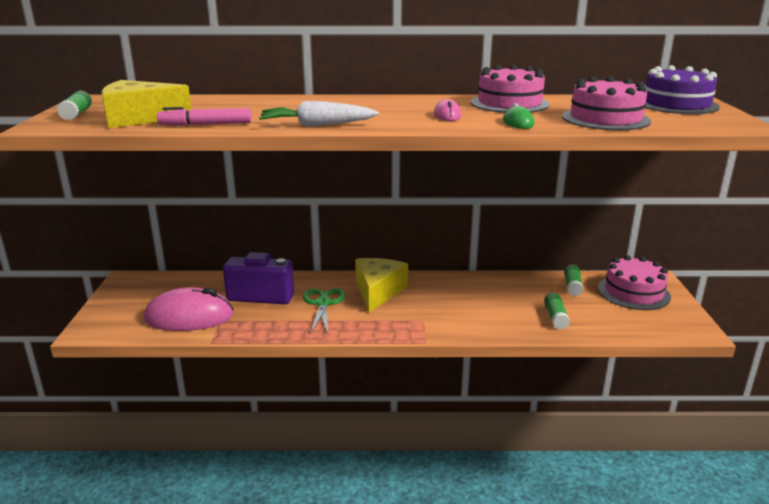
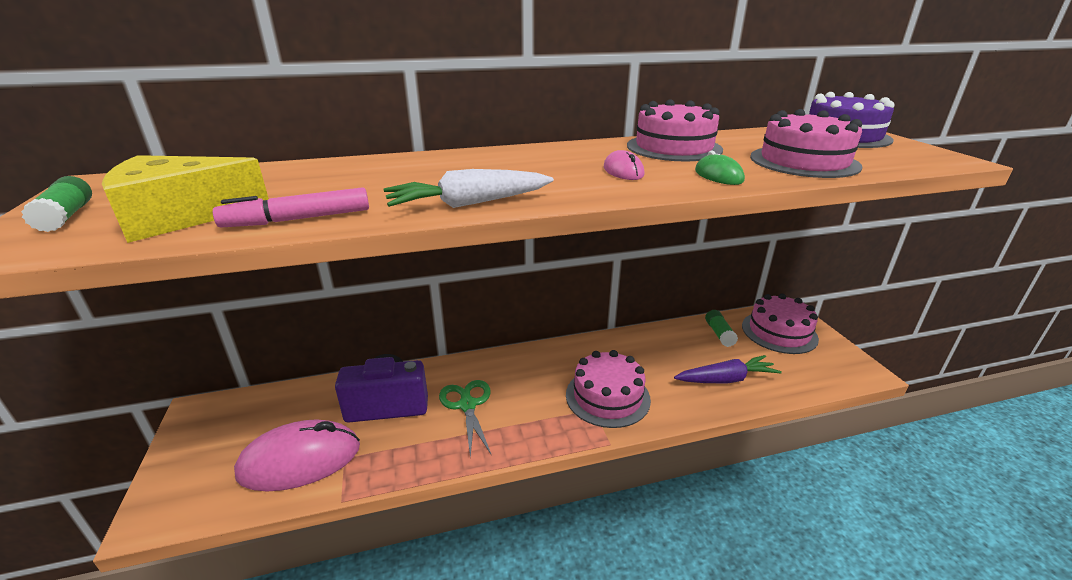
camera: 15 degrees left, 5 degrees up
yellow cheese [355,258,408,313] -> none
green glue stick [544,293,570,330] -> purple carrot [674,355,782,383]
none -> pink cake [566,350,651,428]

